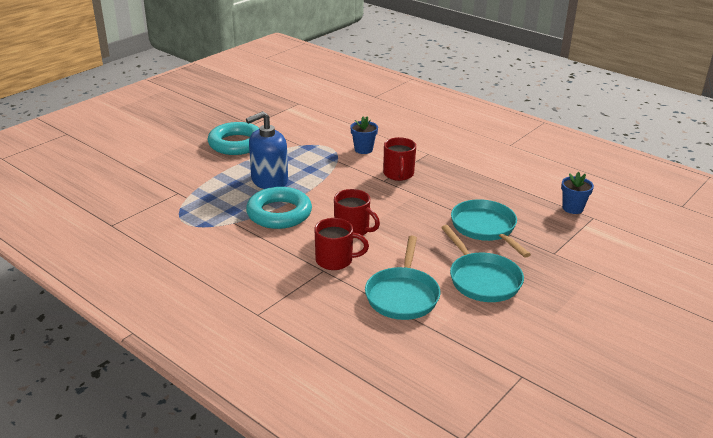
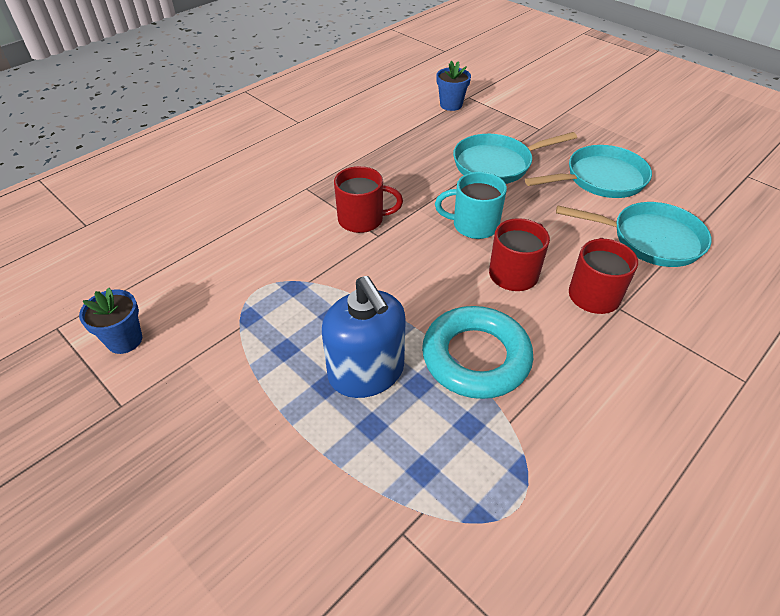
camera: 85 degrees left, 15 degrees up
turquoise ring [208,122,259,155] -> none
blue flower pot [350,116,378,154] -> blue flower pot moved to [79,288,142,354]
none -> turquoise mug [435,172,507,239]

